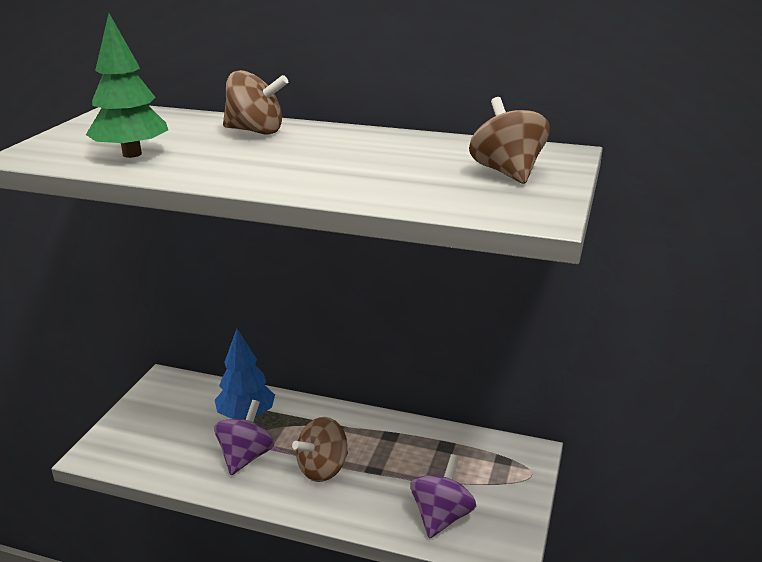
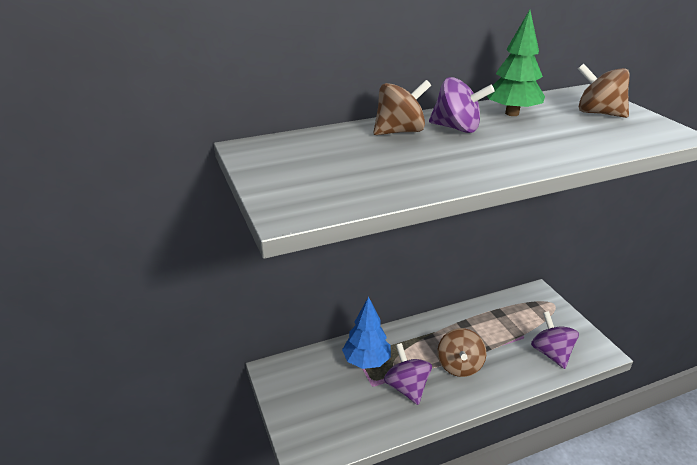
camera: 40 degrees left, 5 degrees up
green tree [86,13,168,158] -> green tree moved to [487,10,545,116]
none -> purple spinning top [429,77,495,133]

